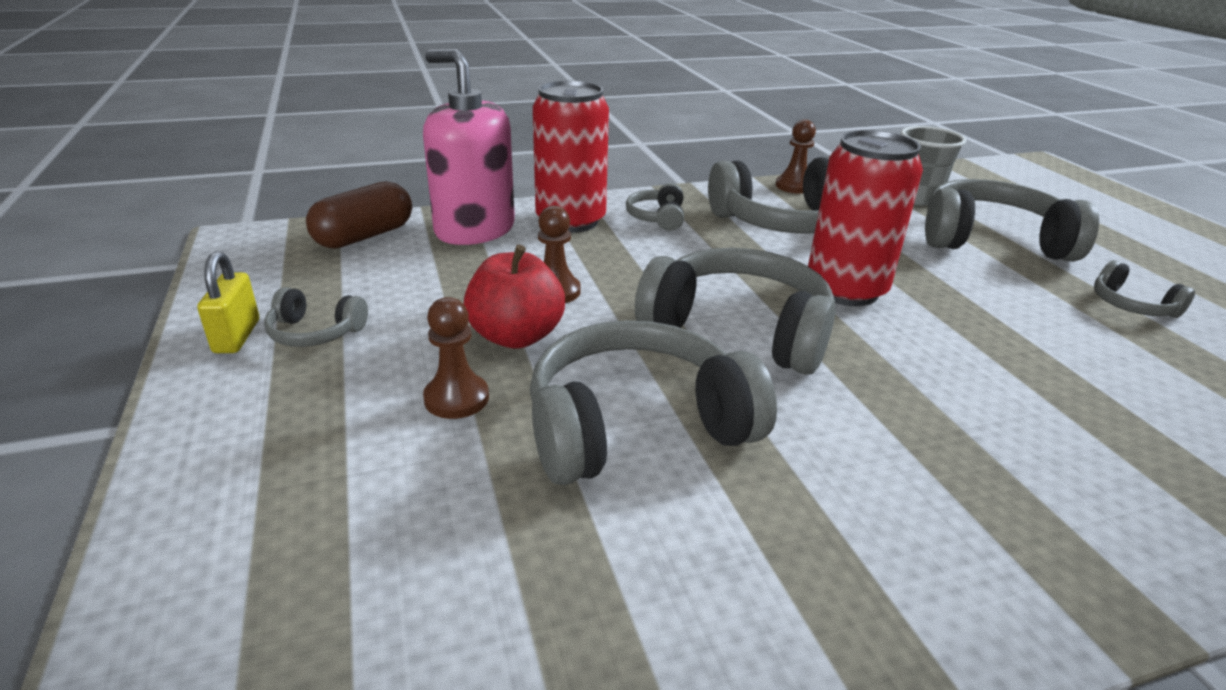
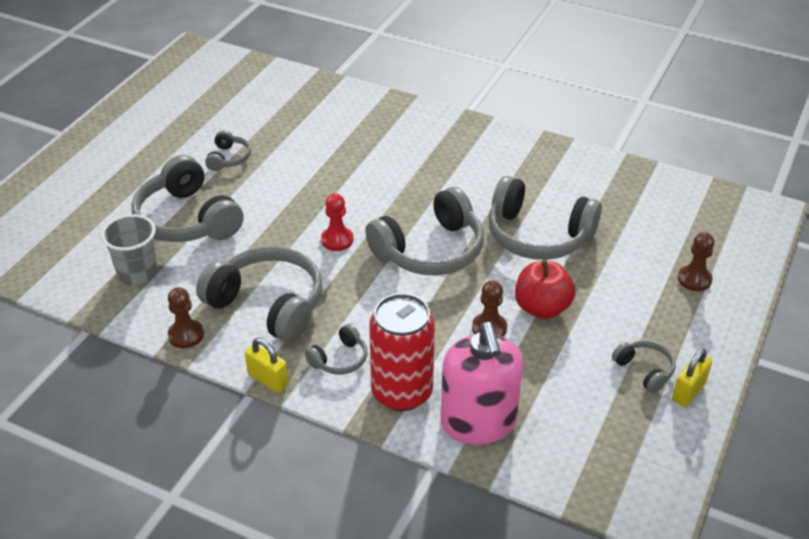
camera: 135 degrees left, 10 degrees up
brown capsule [306,181,412,249] -> none
brown pawn [423,297,489,419] -> brown pawn moved to [678,232,715,291]
grey headphones [635,248,835,375] -> grey headphones turned 105 degrees counterclockwise [365,187,484,276]
red can [808,130,923,306] -> red pawn [321,194,353,251]
none -> yellow padlock [245,338,289,393]

